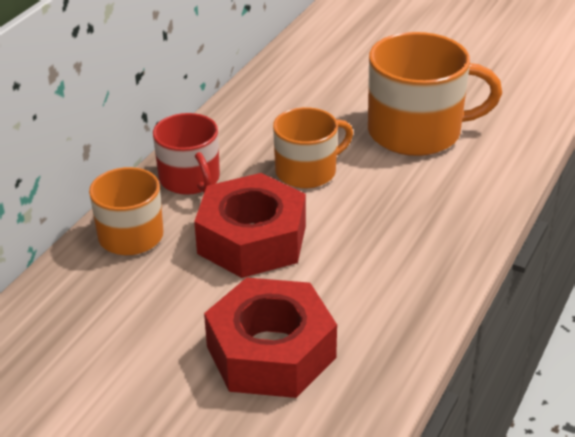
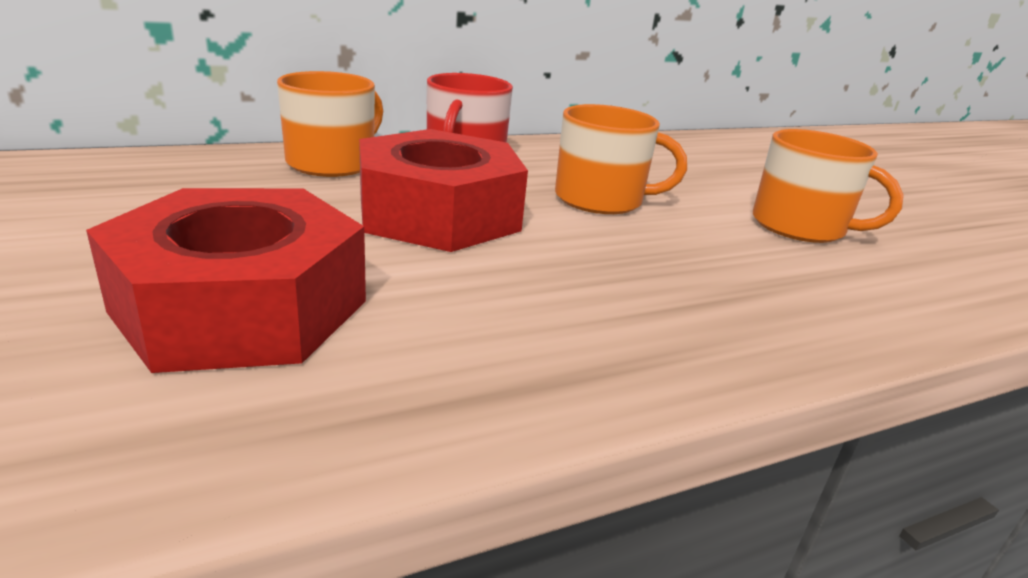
camera: 35 degrees right, 10 degrees down
orange mug [368,32,502,156] -> orange mug [753,129,904,243], size x0.62

